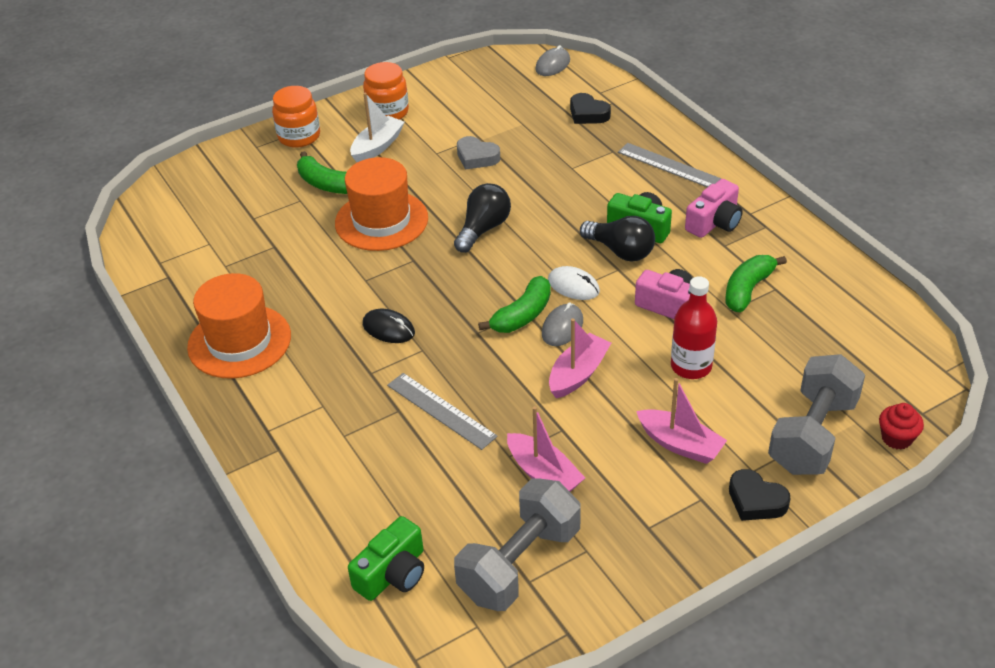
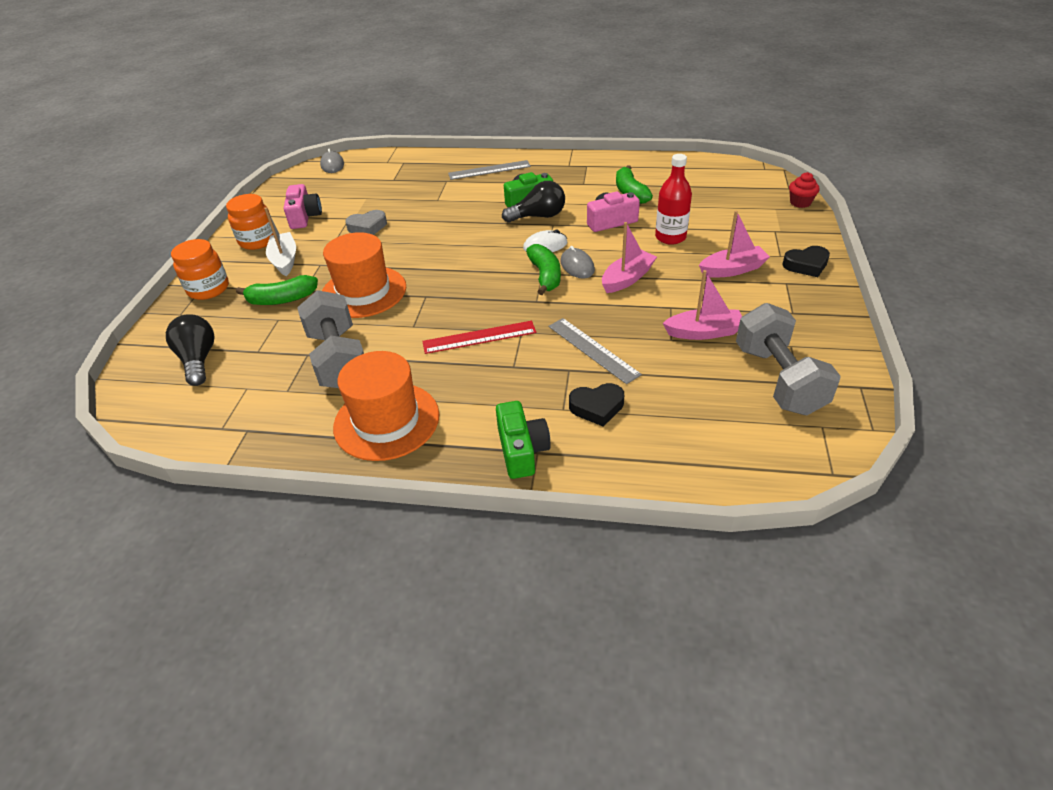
camera: 50 degrees left, 0 degrees up
green camera [348,516,424,601] -> green camera moved to [496,401,551,479]
black mouse [363,309,415,343] -> red ruler [422,321,536,354]
grey ruler [387,373,498,450] -> grey ruler turned 60 degrees clockwise [548,318,642,384]
black light bulb [454,183,511,253] -> black light bulb moved to [166,314,214,386]
pink boat [549,318,611,398] -> pink boat turned 60 degrees clockwise [602,222,657,293]
black heart [570,93,611,124] -> black heart moved to [569,383,624,427]
pink camera [685,179,742,238] -> pink camera moved to [284,184,322,229]
grey dumbbell [768,354,865,475] -> grey dumbbell moved to [297,290,364,388]

